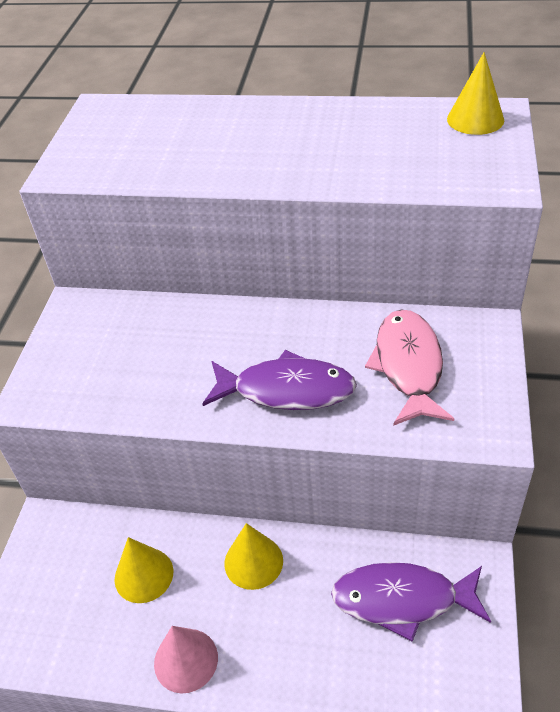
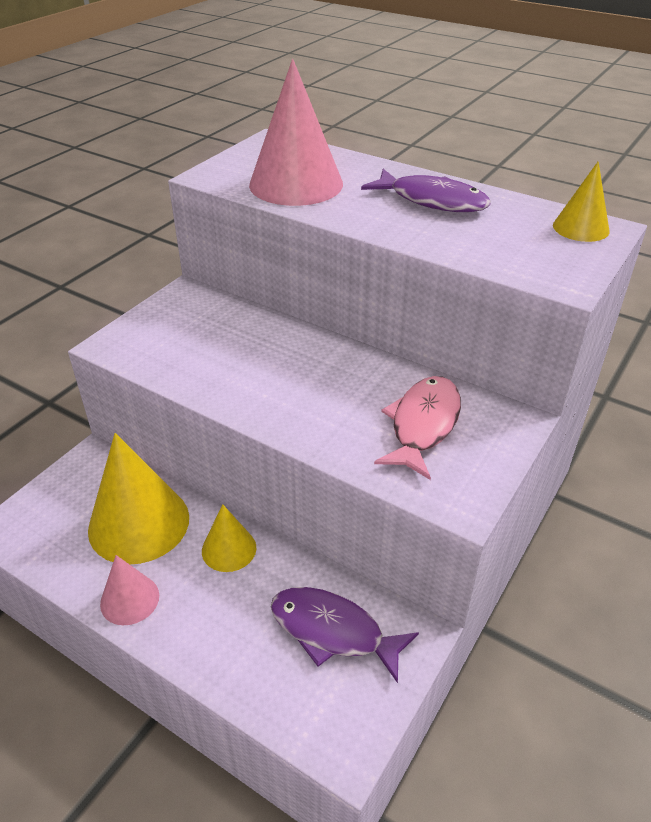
camera: 20 degrees right, 5 degrees down
yellow cone [115,537,173,603] -> yellow cone [88,433,189,564], size x1.89
purple fish [203,350,357,410] -> purple fish moved to [361,169,491,212]
none -> pink cone [249,59,343,206]

